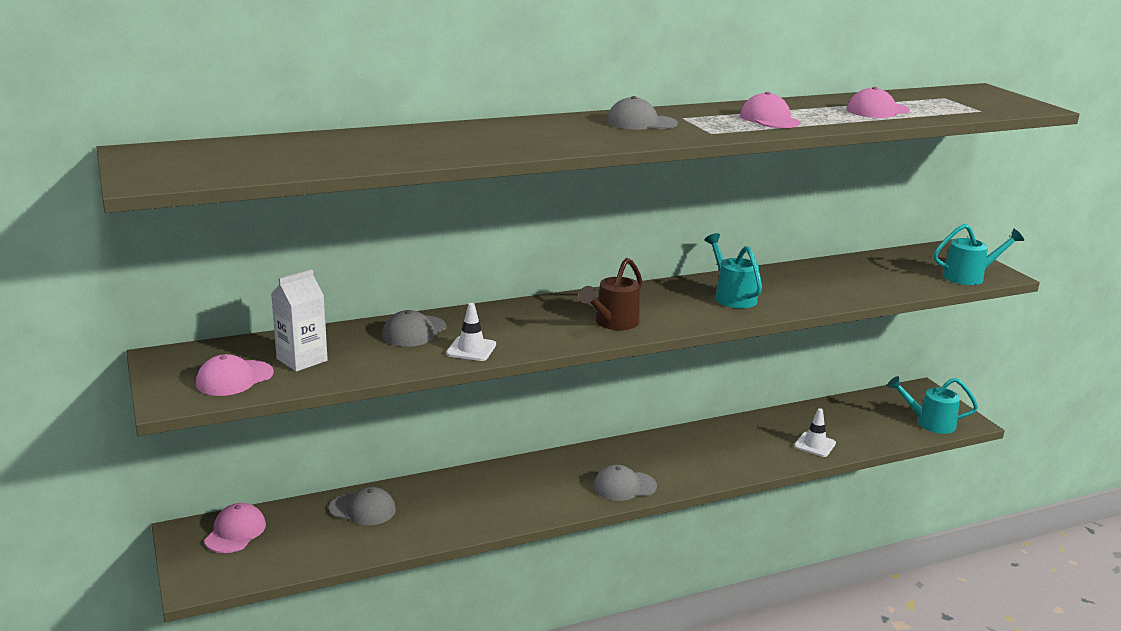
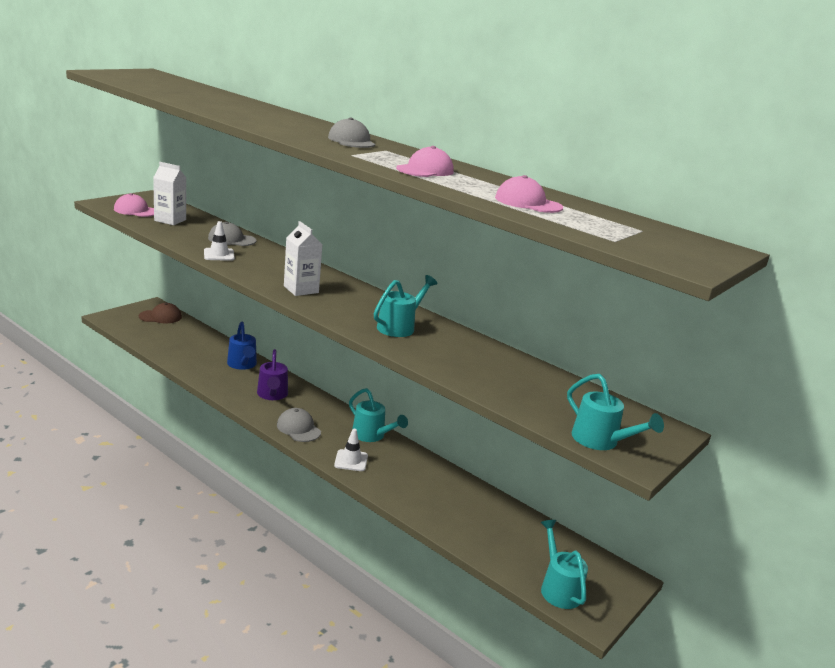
camera: 60 degrees right, 0 degrees up
pink cap [204,503,266,553] -> brown cap [139,303,182,324]
grey cap [329,487,396,525] -> none
brown watering can [579,258,642,330] -> white carton [284,221,323,296]
white traffic cone [794,408,836,457] -> white traffic cone moved to [334,429,368,471]
none -> blue watering can [227,321,257,370]
none -> purple watering can [257,349,288,400]
none -> turquoise watering can [349,388,408,442]

